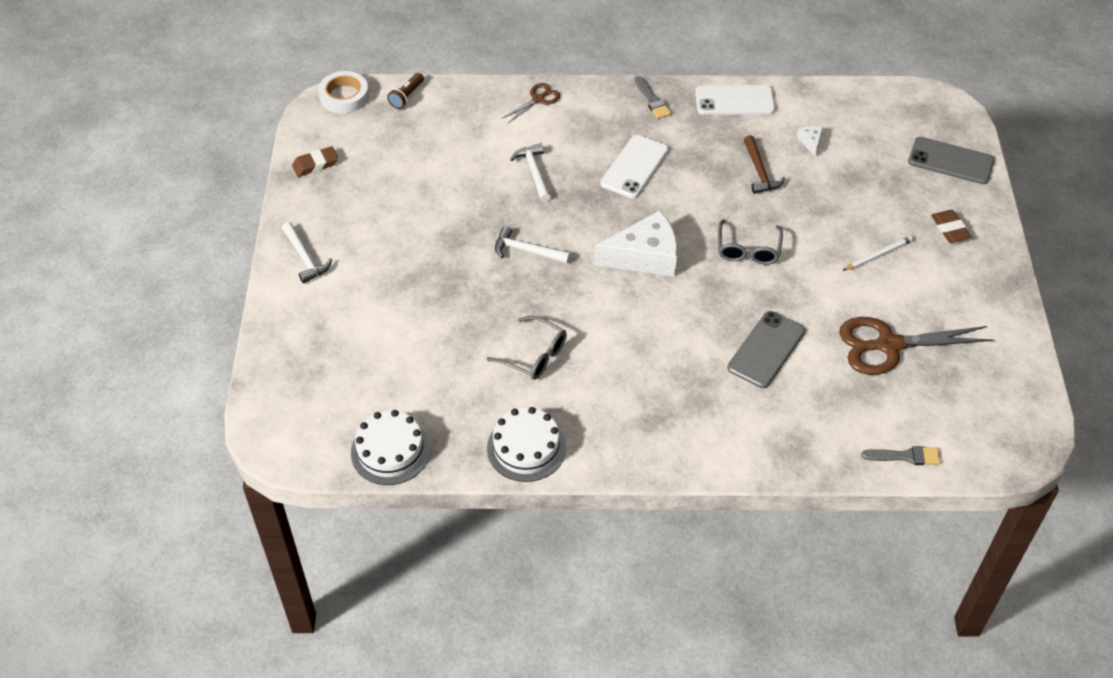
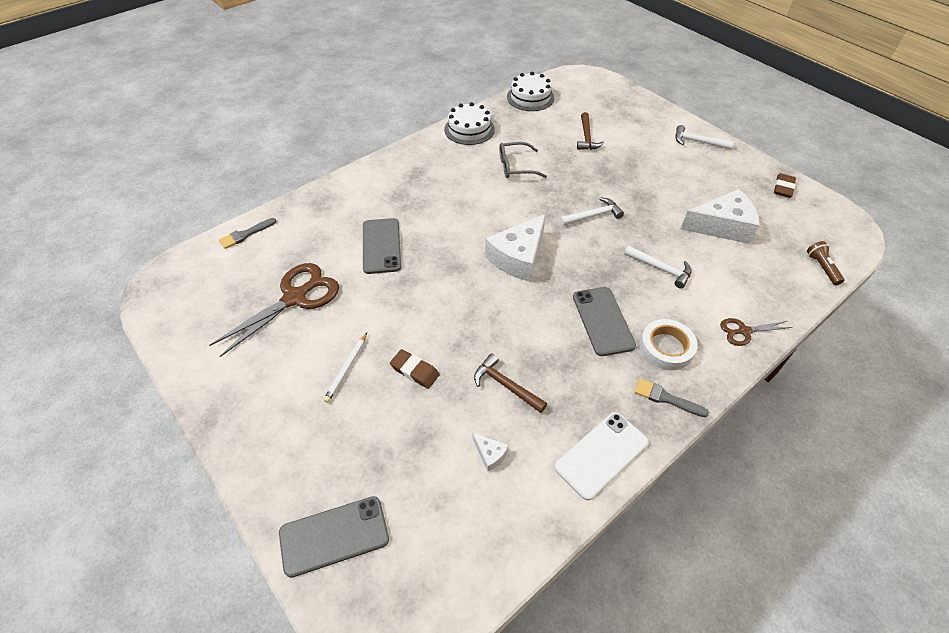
camera: 140 degrees right, 0 degrees up
white tape [318,71,369,114] -> white tape moved to [640,319,698,370]
brown scissors [503,83,560,123] -> brown scissors turned 75 degrees clockwise [720,318,792,346]
white phone [601,135,669,198] -> grey phone [573,287,636,356]
grey glasses [718,220,783,265] -> none
brown eraser [931,210,971,243] -> brown eraser moved to [390,349,440,389]
none -> brown hammer [577,112,604,150]
none -> white cheese [681,189,760,244]

